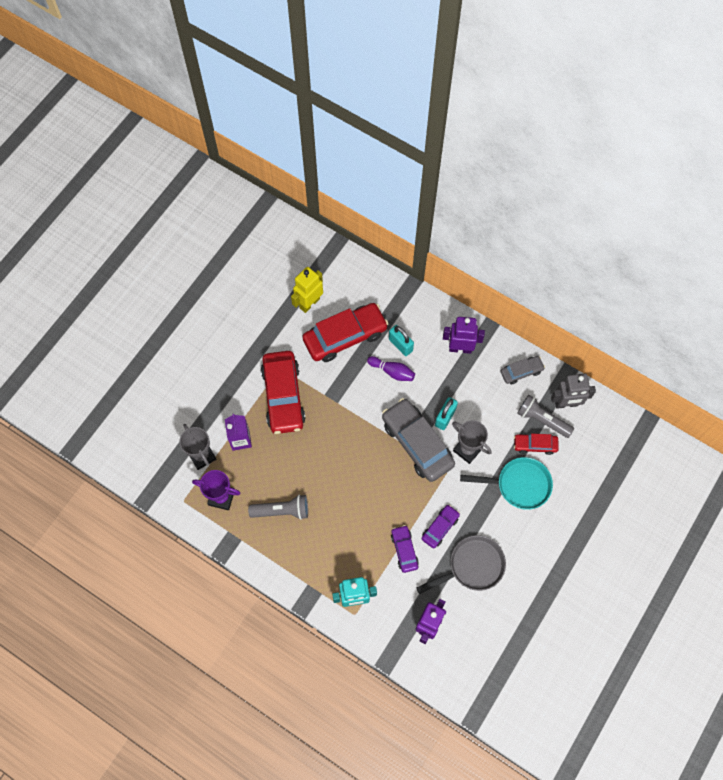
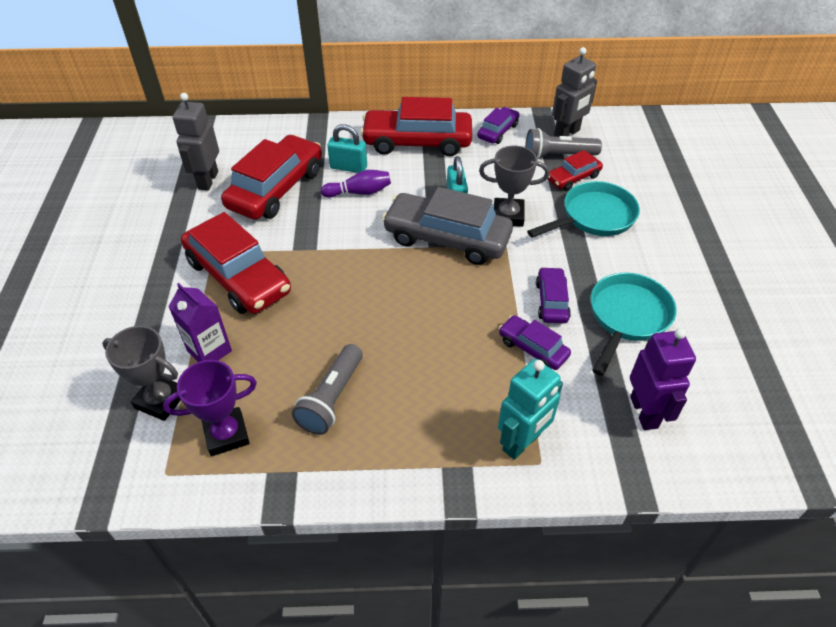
camera: 35 degrees left, 20 degrees down
grey flashlight [248,495,308,520] -> grey flashlight turned 150 degrees clockwise [292,344,363,435]
yellow robot [291,267,323,313] -> grey robot [173,93,219,190]
grey pan [416,535,506,594] -> turquoise pan [590,273,677,376]
purple robot [443,317,485,354] -> red car [360,97,472,156]
grey car [501,356,545,385] -> purple car [477,107,520,144]

